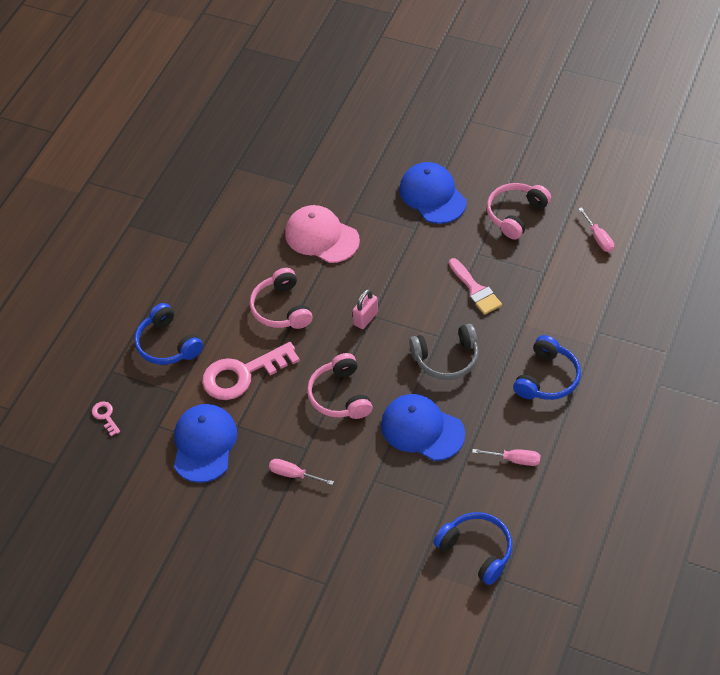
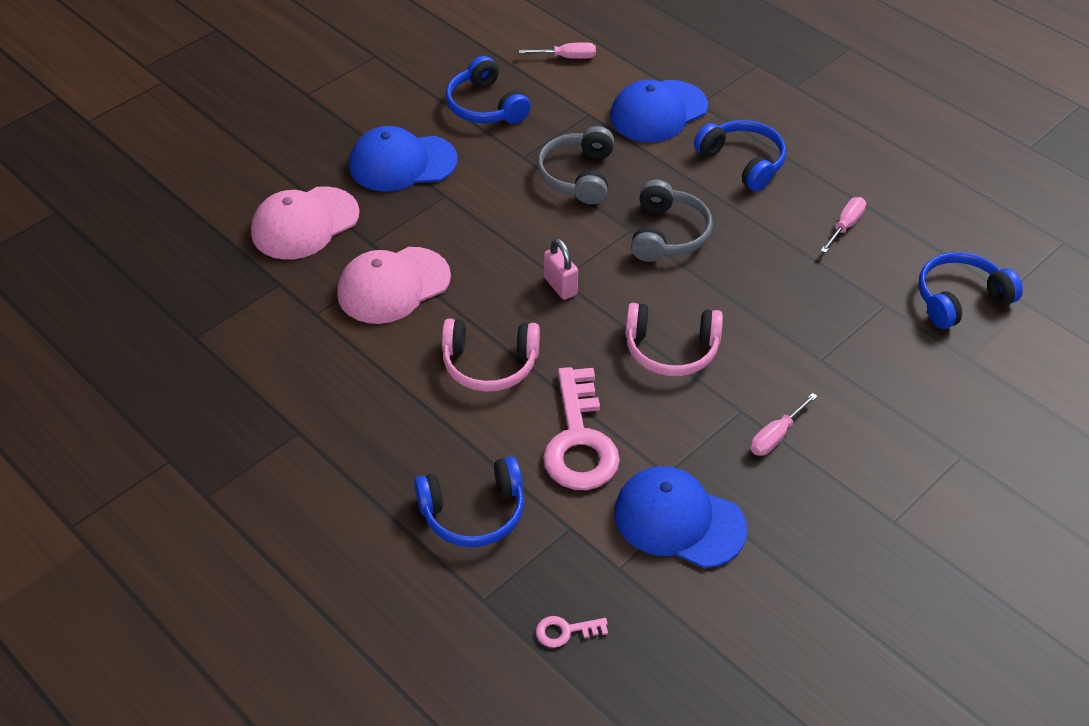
camera: 70 degrees left, 5 degrees down
blue cap [381,394,465,461] -> blue cap moved to [610,80,708,142]
pink brush [449,258,502,315] -> grey headphones [537,126,614,204]
pink headphones [486,183,551,239] -> blue headphones [446,56,531,124]
none -> pink cap [251,186,360,260]

